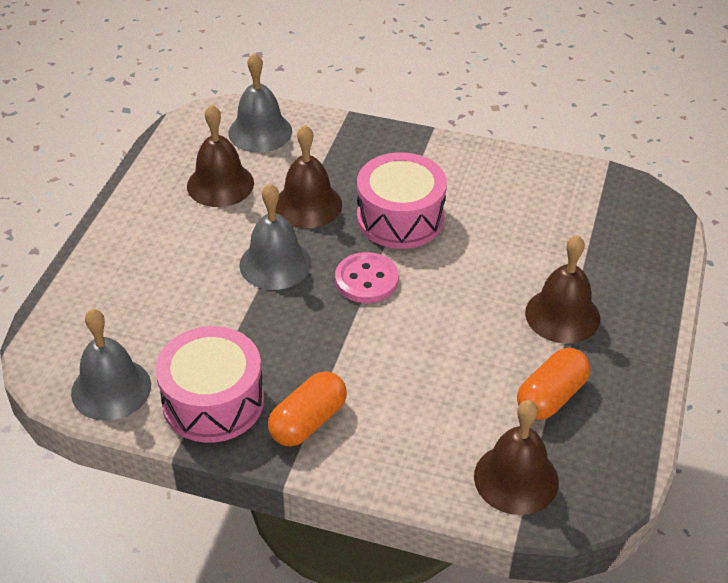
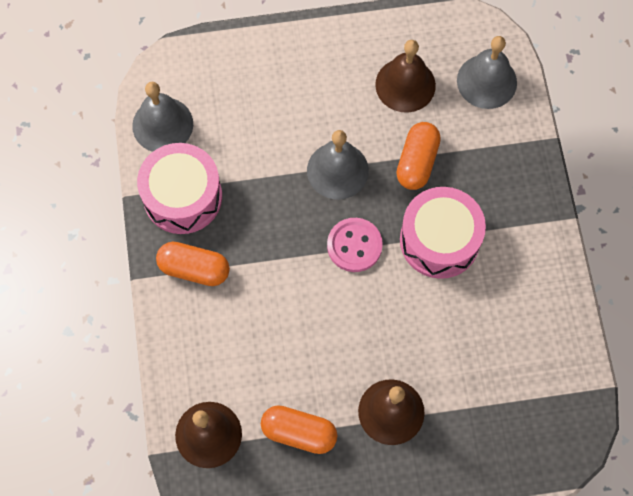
camera: 65 degrees right, 25 degrees up
brown bell [276,125,342,228] -> orange capsule [396,122,441,190]

